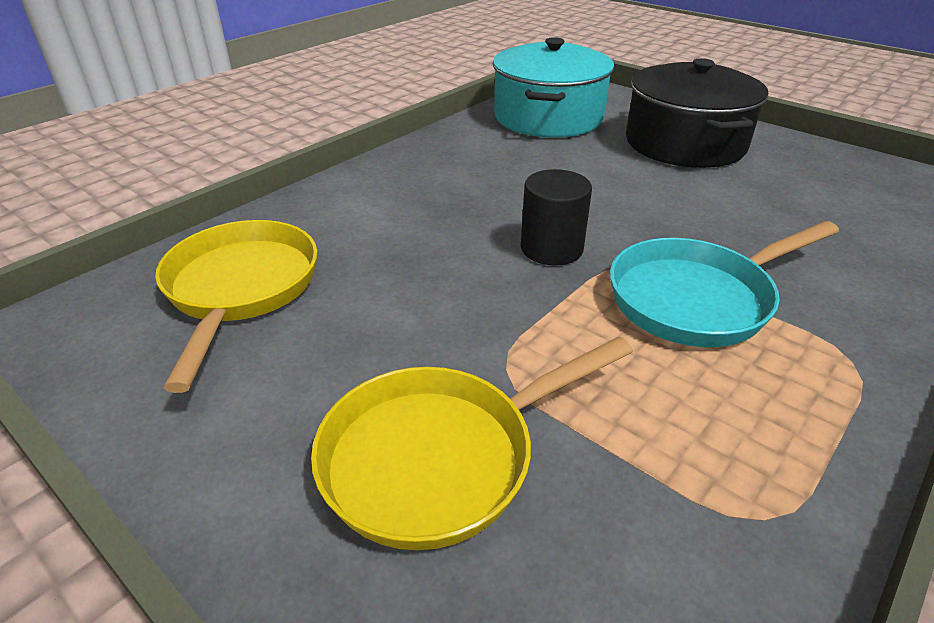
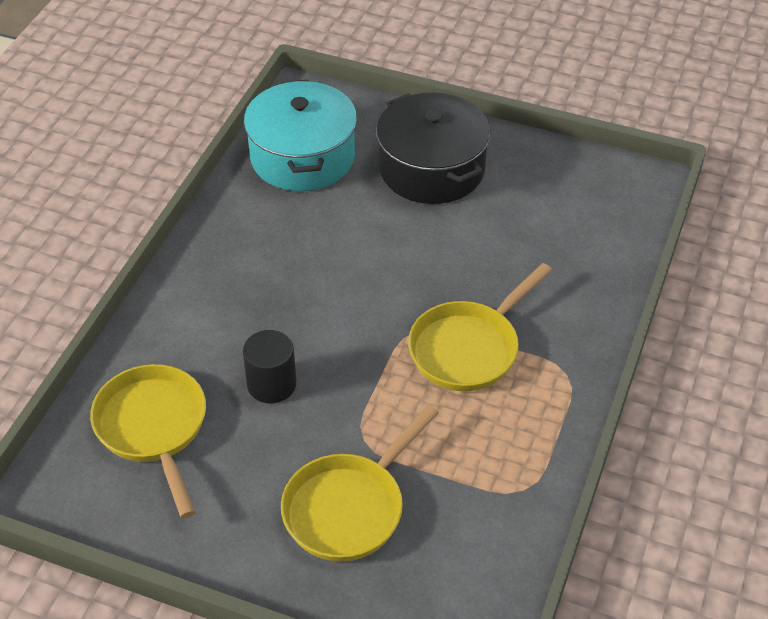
camera: 20 degrees left, 10 degrees up
black cylinder [521,169,592,266] -> black cylinder moved to [243,330,296,403]
turquoise pan [610,221,839,347] -> yellow pan [408,263,552,391]

